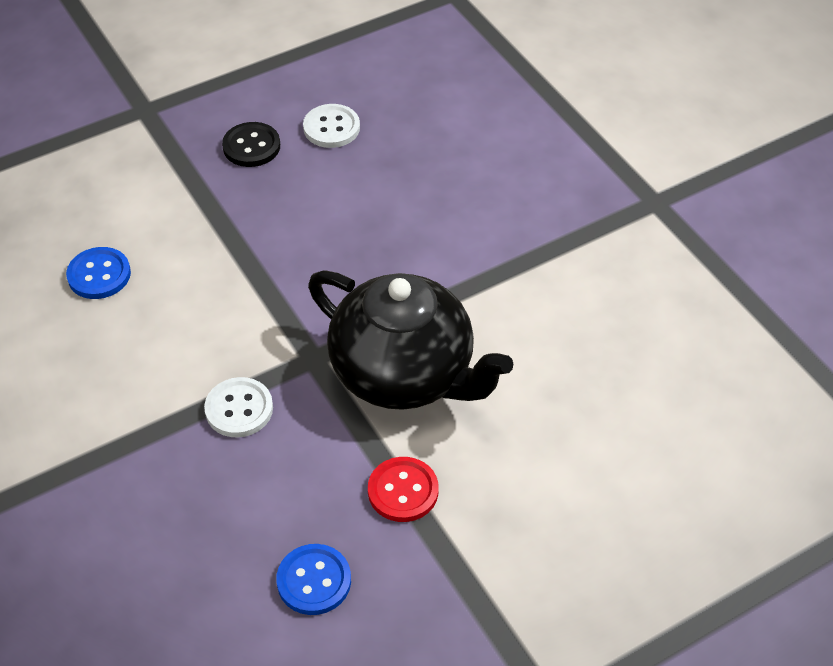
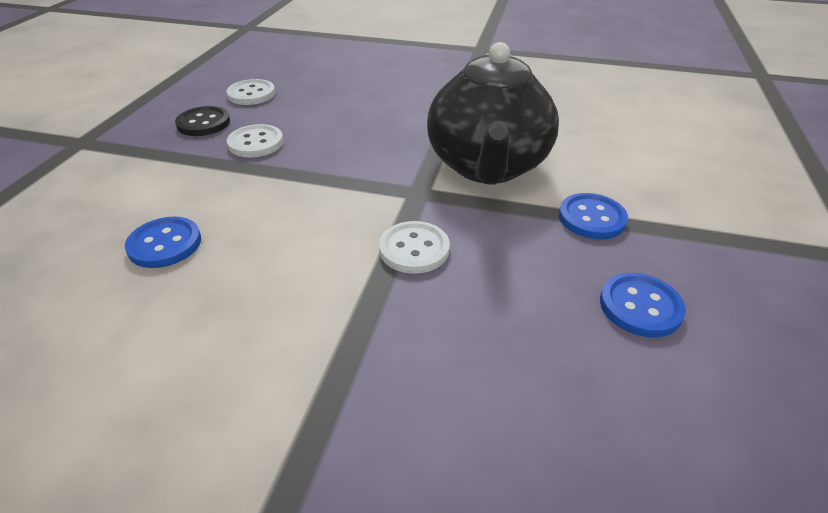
camera: 45 degrees left, 10 degrees down
black teapot [308,271,513,410] -> black teapot turned 105 degrees clockwise [427,42,559,185]
red button [368,457,438,522] -> blue button [559,193,628,239]
none -> white button [227,124,283,157]

